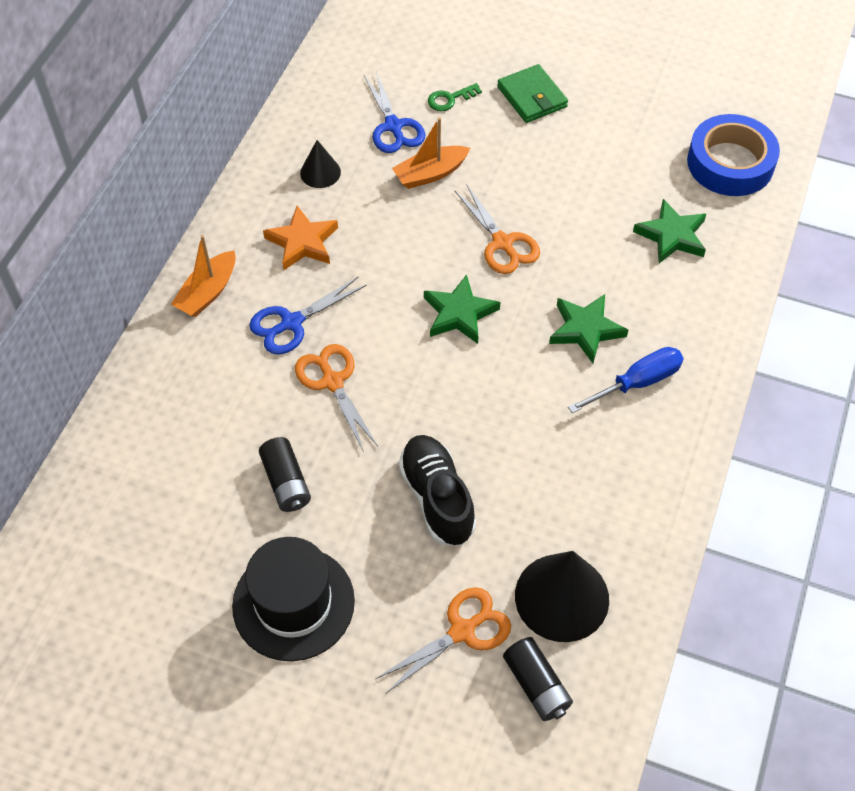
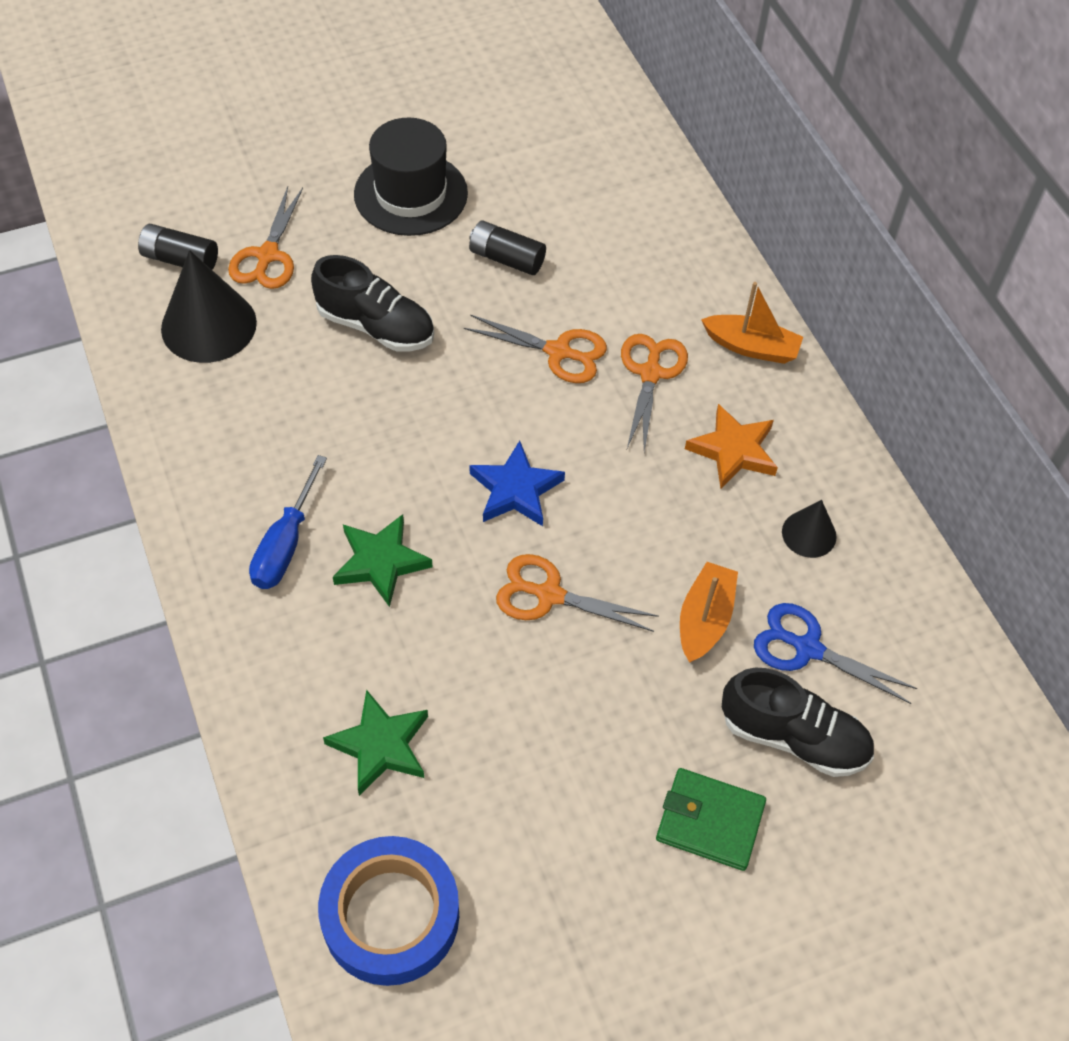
camera: 135 degrees right, 0 degrees up
orange boat [171,235,236,317] -> orange boat turned 120 degrees clockwise [701,282,803,364]
blue scissors [249,276,367,355] -> orange scissors [621,334,688,452]
green star [424,274,500,344] -> blue star [469,441,565,526]
green key [428,83,482,111] -> black shoe [722,668,874,777]

